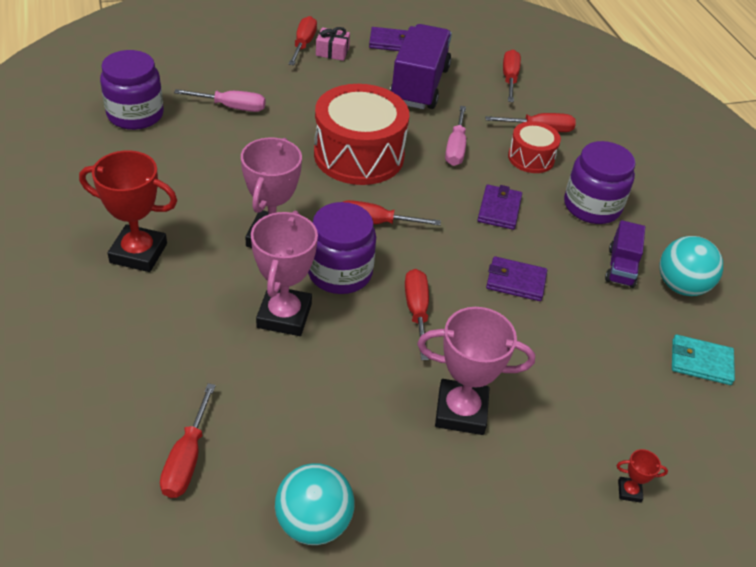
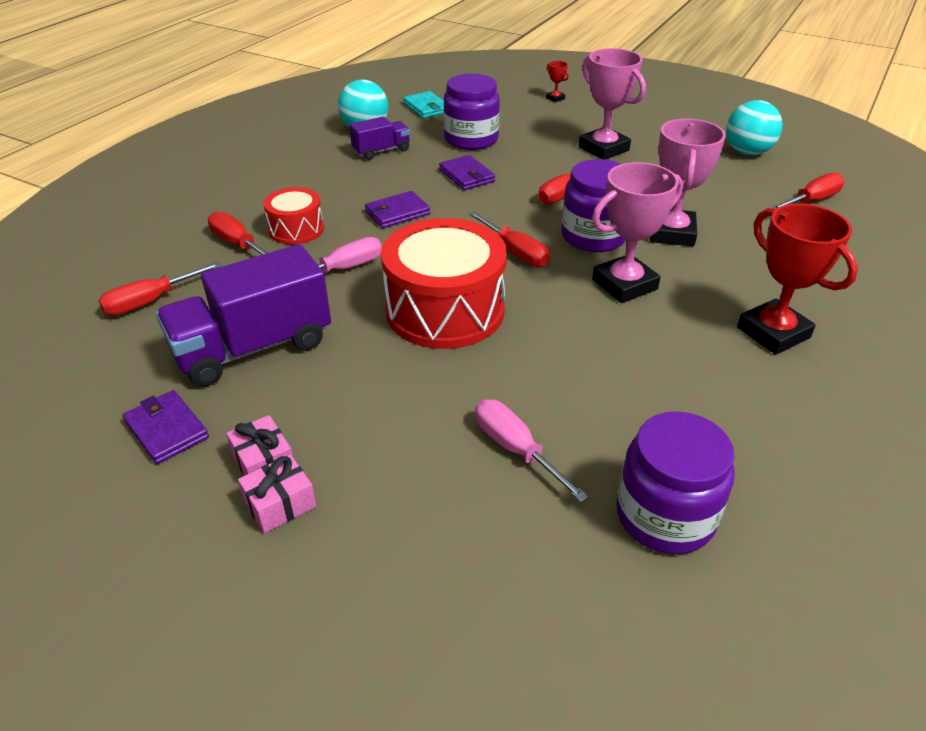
camera: 130 degrees left, 5 degrees down
pink trophy [251,211,318,336] -> pink trophy turned 45 degrees counterclockwise [650,119,726,246]
red screwdriver [289,16,317,65] -> pink gift [238,454,316,533]
purple jar [564,141,636,224] -> purple jar moved to [444,73,500,150]

